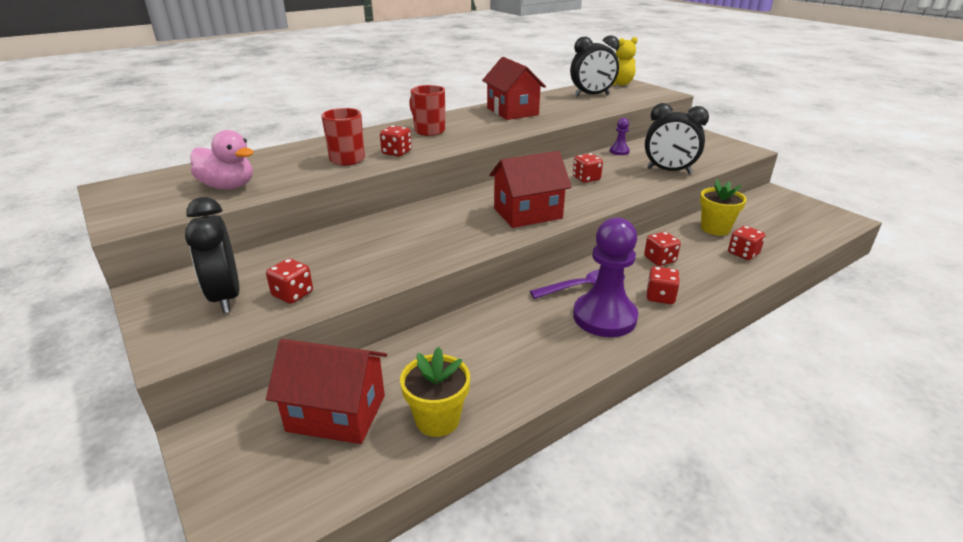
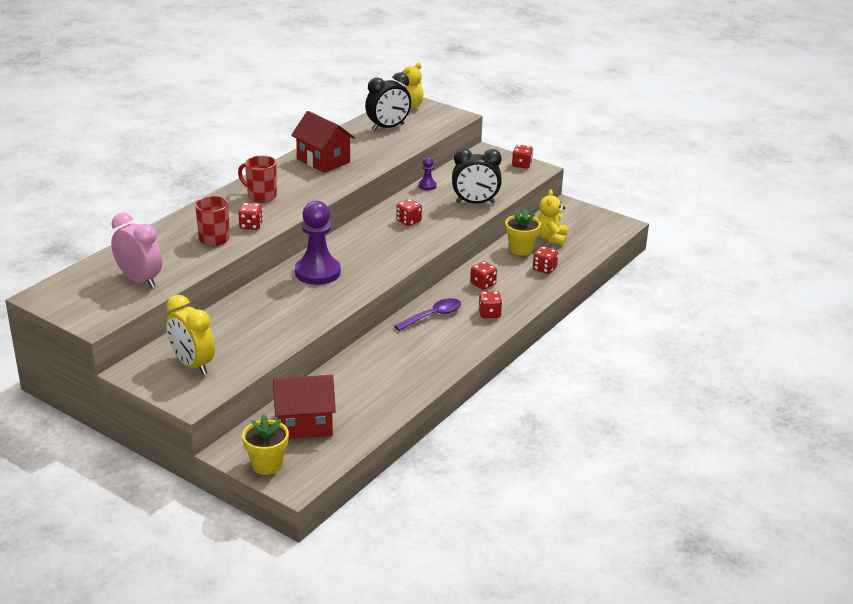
camera: 20 degrees left, 0 degrees up
black clock [185,197,239,313] -> yellow clock [166,295,215,375]
pink duck [191,130,254,189] -> pink clock [111,213,162,288]
red dice [266,258,313,304] -> red dice moved to [512,145,533,169]
yellow flower pot [400,347,470,437] -> yellow flower pot moved to [242,414,289,475]
red house [489,151,572,228] -> none
purple pawn [573,217,638,337] -> purple pawn moved to [295,201,341,285]
none -> yellow teddy bear [537,189,567,246]

